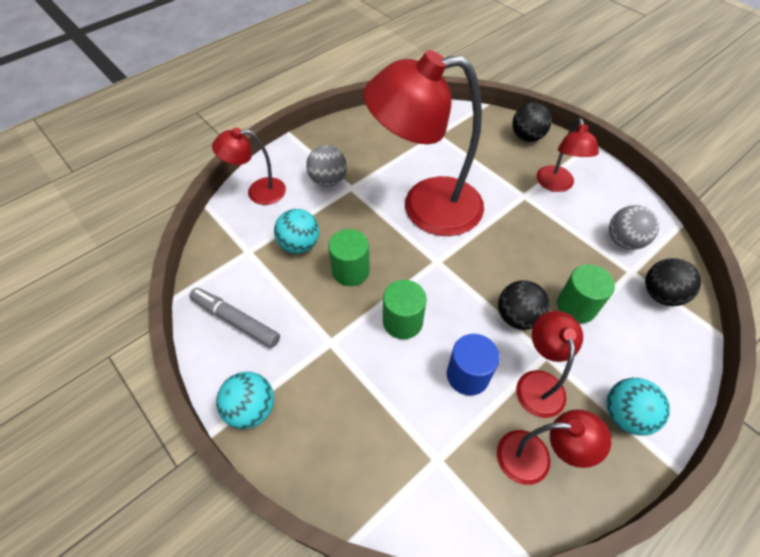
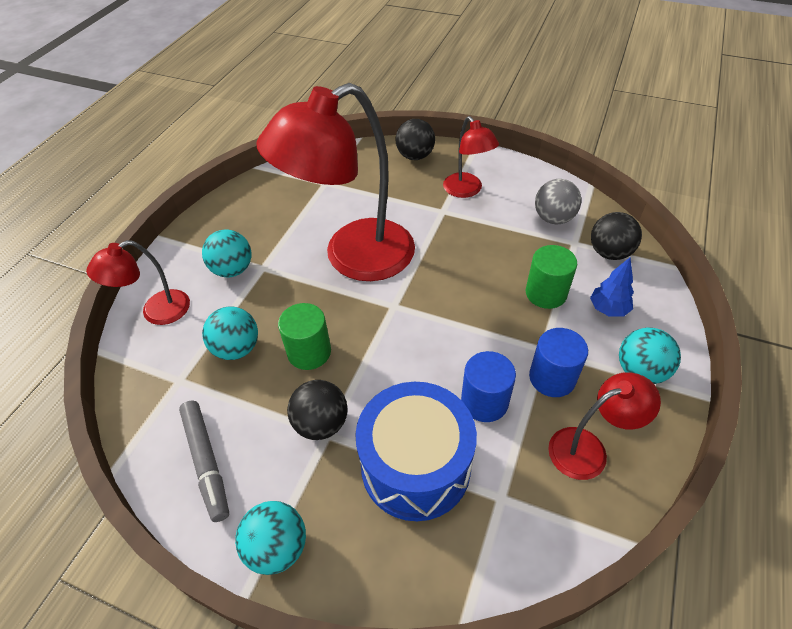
camera: 25 degrees left, 5 degrees down
grey marker [189,288,280,348] -> grey marker turned 120 degrees counterclockwise [179,401,229,522]
grey ball [306,145,347,187] -> turquoise ball [202,229,252,277]
green cylinder [383,280,427,339] -> none
black ball [498,280,550,330] -> black ball moved to [287,380,348,440]
red lamp [516,311,583,418] -> blue cylinder [529,328,588,397]
none -> blue drum [355,382,477,521]
none -> blue tree [590,257,634,317]

